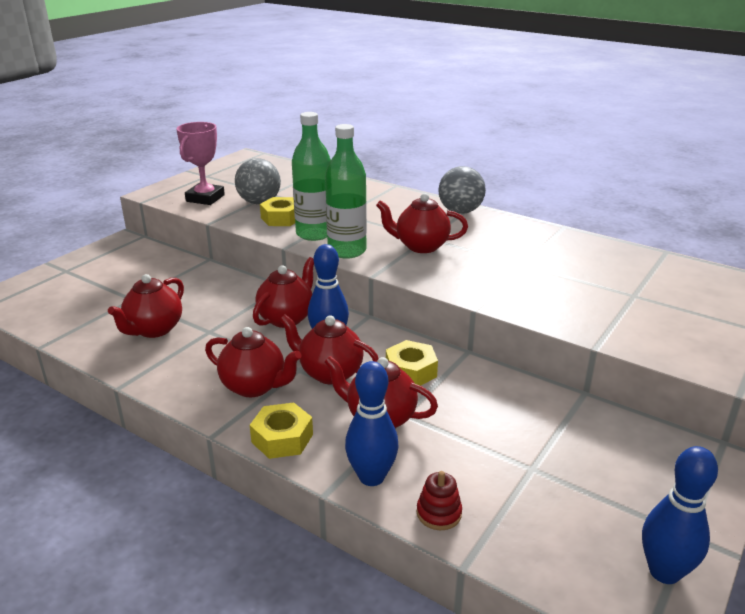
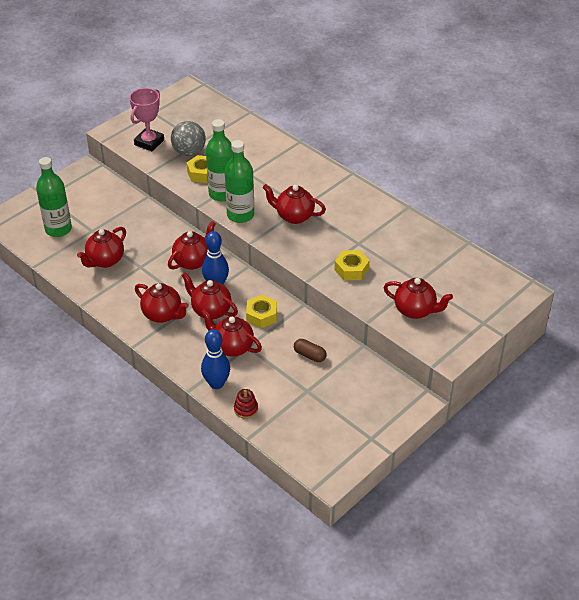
camera: 10 degrees right, 15 degrees up
yellow nut [250,403,313,459] -> yellow nut moved to [334,250,370,280]
grey ball [438,166,486,214] -> none
blue bowling pin [642,446,718,584] -> none
none -> green bottle [36,157,72,237]
none -> brown capsule [294,339,327,362]
none -> red teapot [383,278,453,319]

